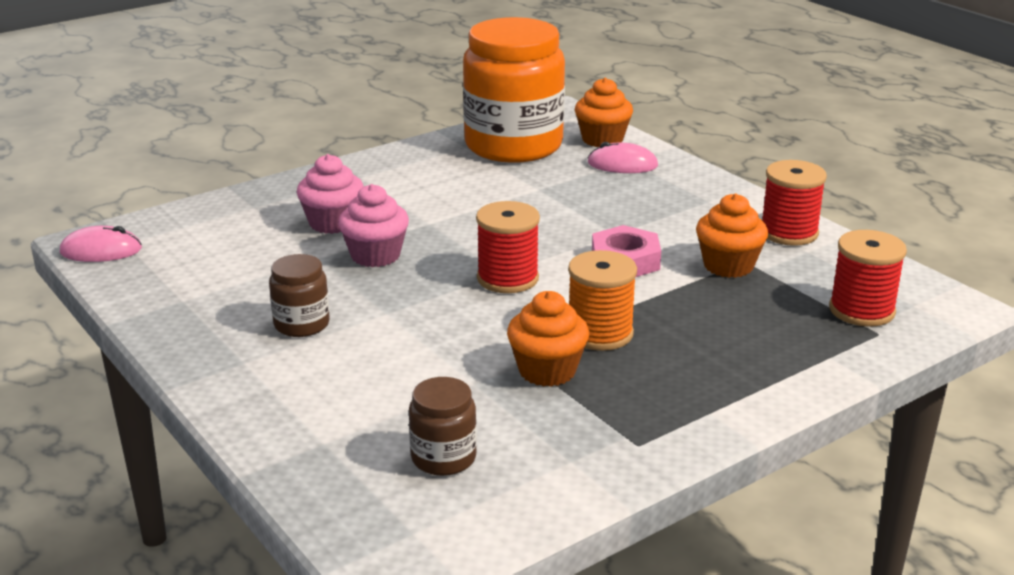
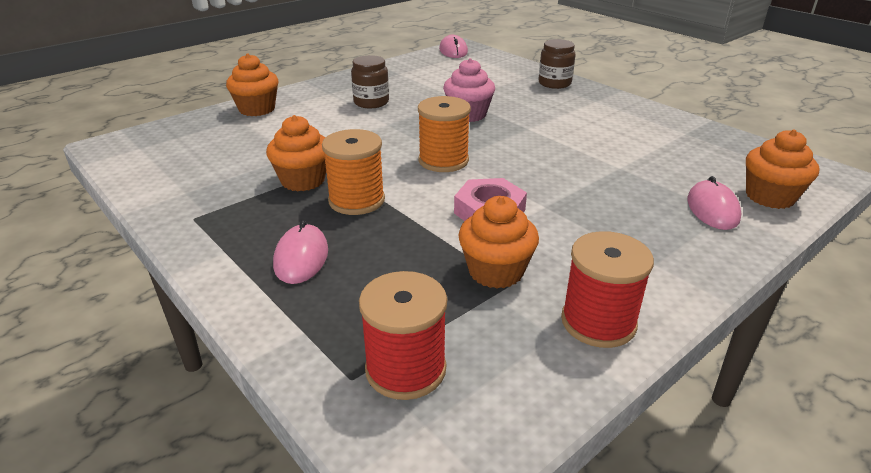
camera: 85 degrees right, 5 degrees up
pink cupcake [297,154,364,234] -> none
brown jar [409,377,477,476] -> brown jar moved to [538,39,575,89]
orange jar [463,17,565,163] -> none
red spool [476,201,540,293] -> orange spool [418,96,471,172]
none -> orange cupcake [226,54,279,116]
none -> pink mouse [273,220,328,284]

